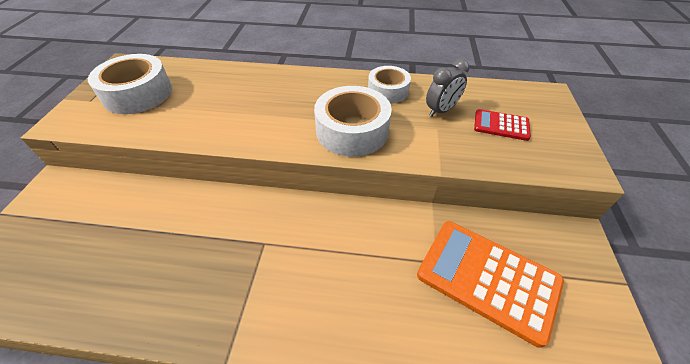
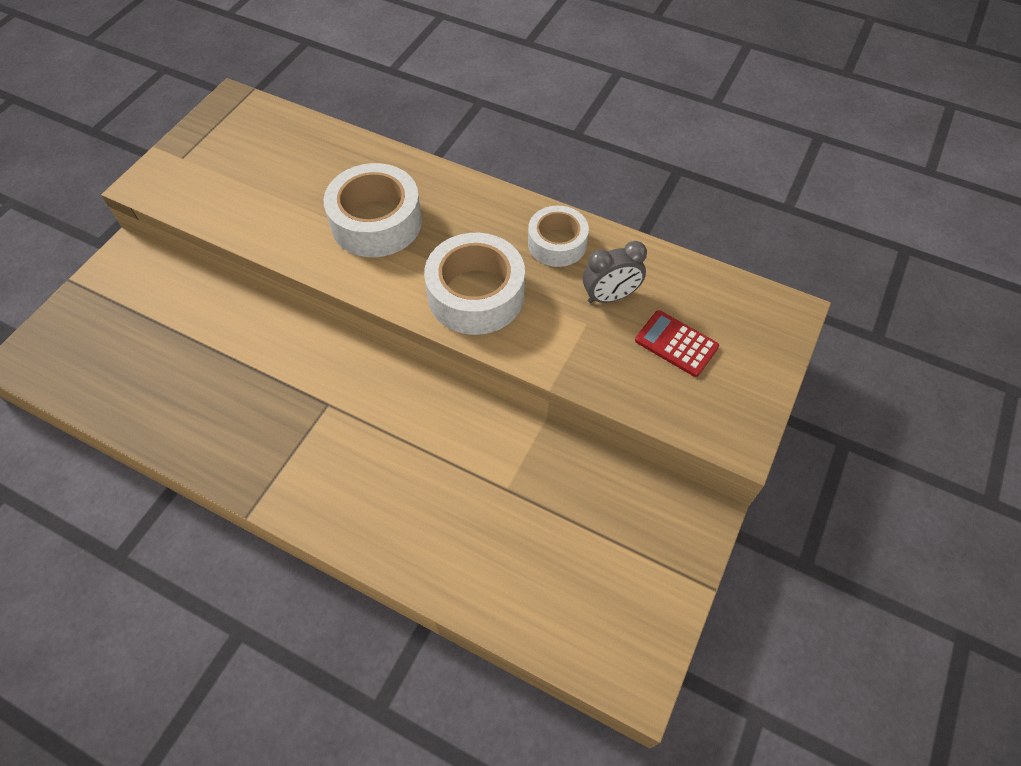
camera: 20 degrees right, 10 degrees up
white tape [88,54,172,114] -> white tape moved to [324,163,422,257]
orange calculator [417,221,564,348] -> none

